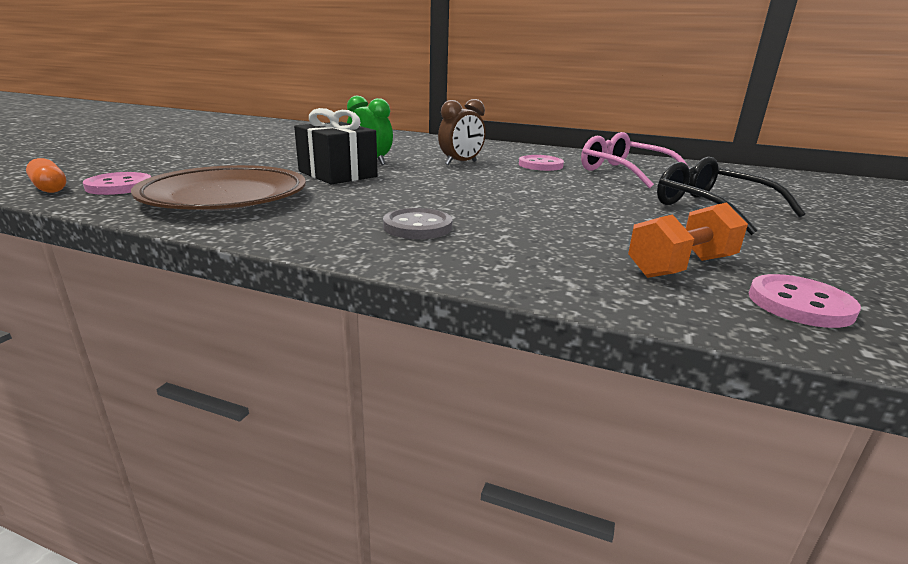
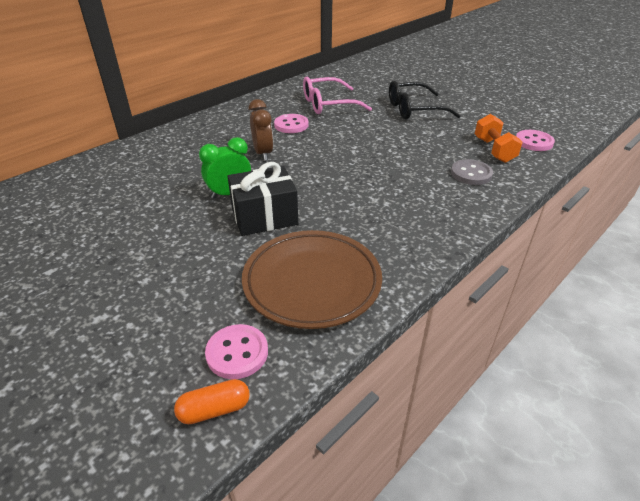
camera: 65 degrees left, 15 degrees up
grey button [383,208,452,239] -> grey button moved to [451,159,493,185]

